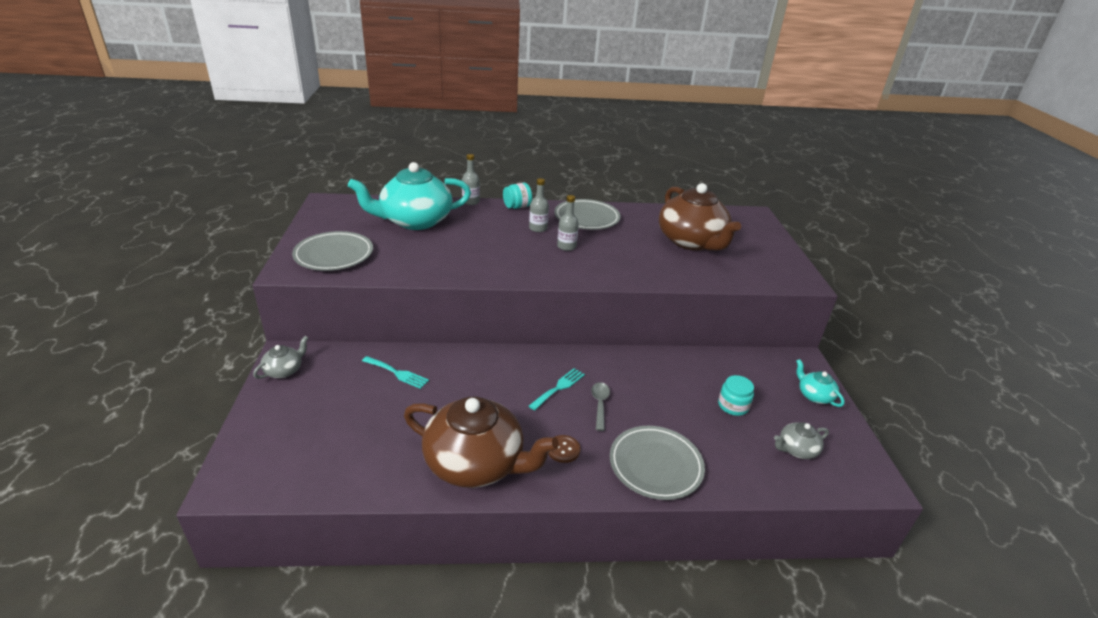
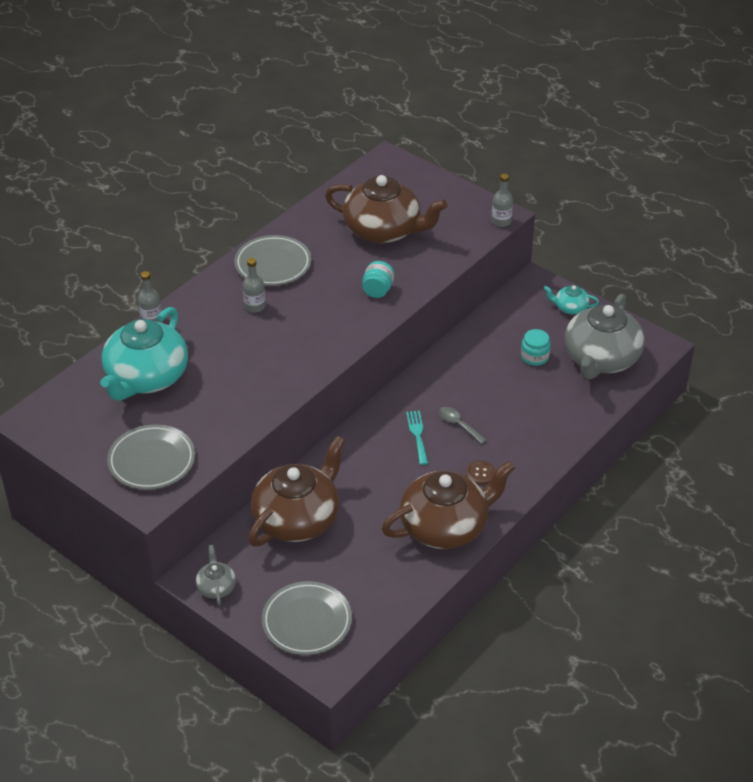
camera: 45 degrees left, 10 degrees up
turquoise fork [362,356,429,389] -> brown teapot [248,436,345,547]
turquoise jar [503,183,532,209] -> turquoise jar moved to [362,261,395,298]
grey bottle [557,195,579,251] -> grey bottle moved to [491,174,513,227]
grey plate [610,426,705,500] -> grey plate moved to [262,581,352,655]
grey teapot [774,422,829,459] -> grey teapot [565,294,645,380], size x2.26

